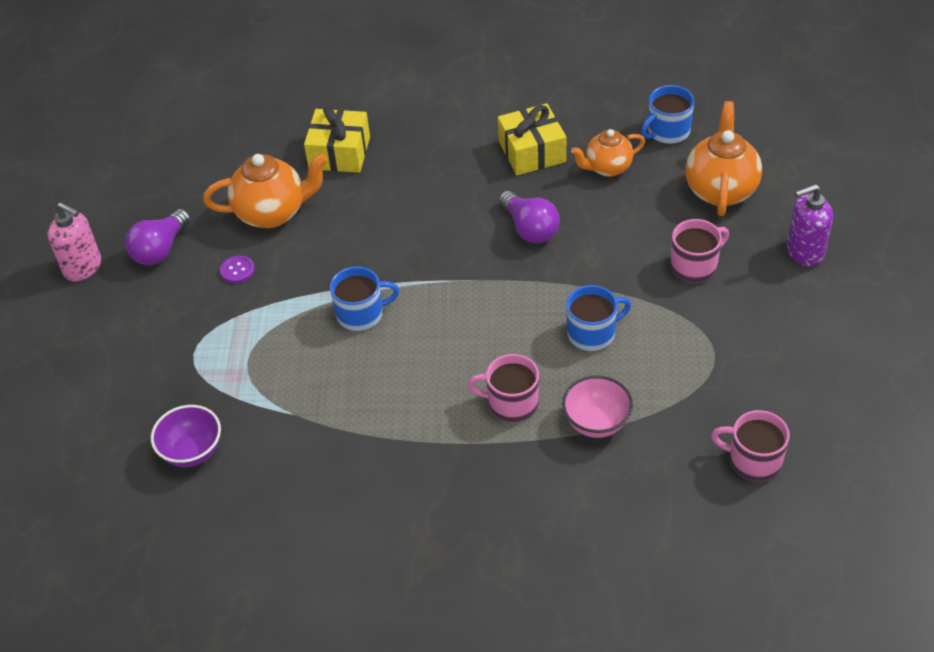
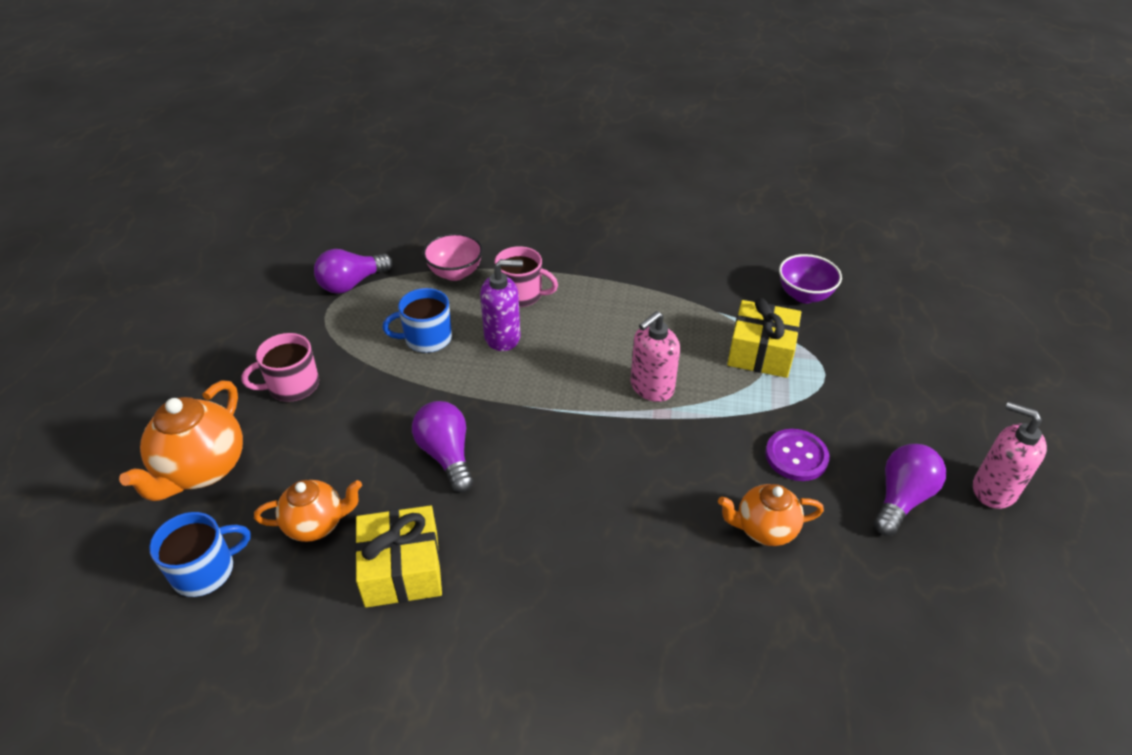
camera: 175 degrees left, 5 degrees down
orange teapot [203,153,328,228] -> orange teapot [718,484,824,546], size x0.64
purple button [220,255,255,283] -> purple button [765,429,830,481], size x1.53
yellow gift [304,106,370,173] -> yellow gift moved to [727,298,801,378]
blue mug [330,267,400,331] -> pink soap dispenser [630,311,680,402]
pink mug [711,410,790,482] -> none
purple soap dispenser [787,184,833,266] -> purple soap dispenser moved to [480,259,523,351]
none -> purple light bulb [314,249,393,294]

